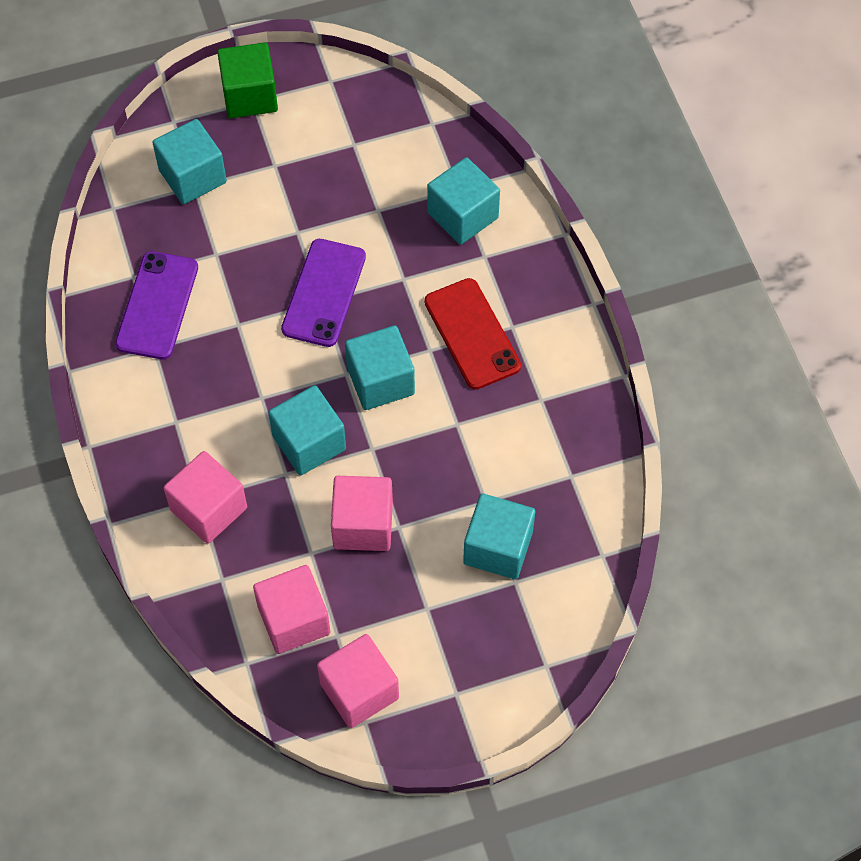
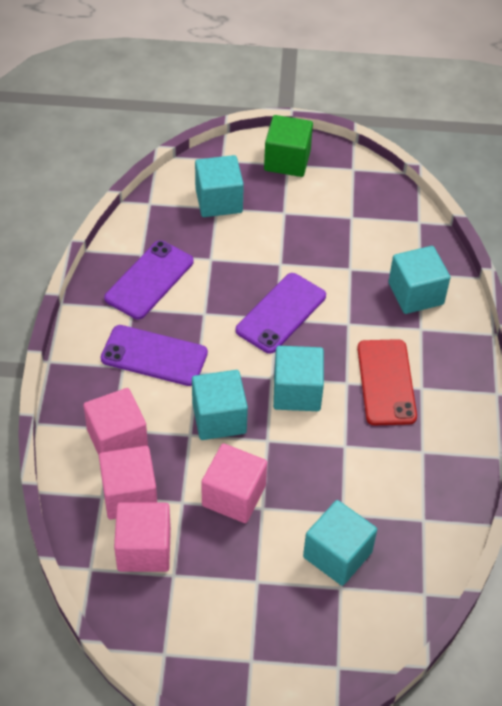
camera: 20 degrees right, 10 degrees down
pink cube [317,634,399,728] -> pink cube moved to [99,446,157,519]
none -> purple phone [101,325,208,386]

